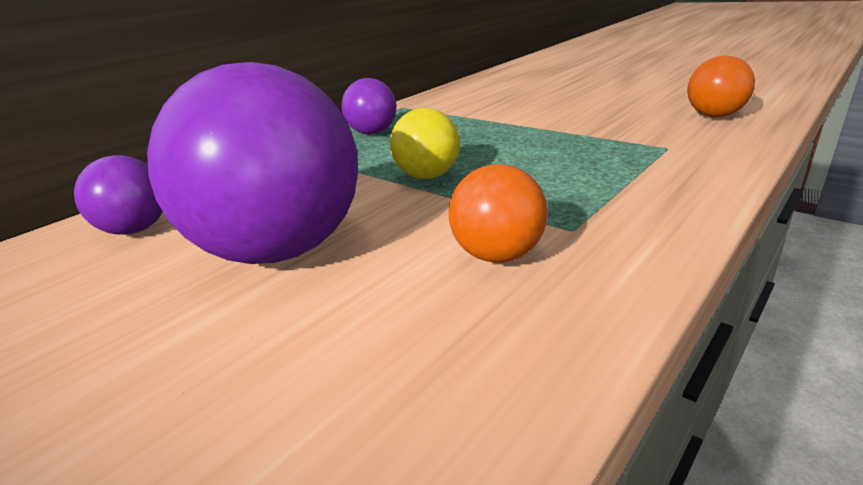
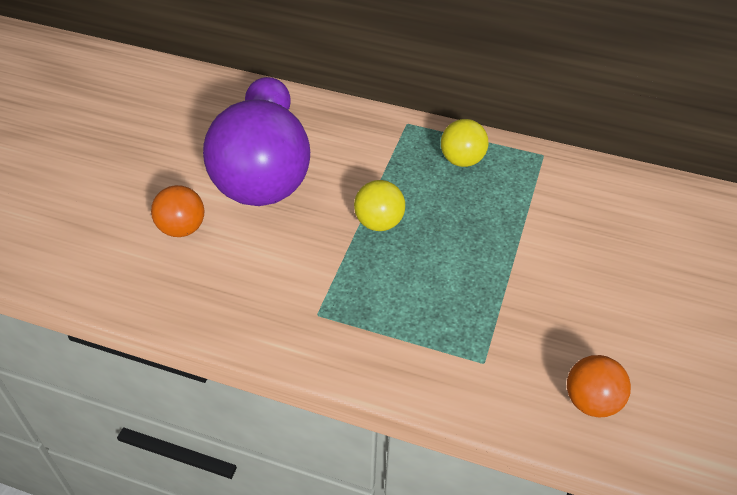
camera: 65 degrees right, 20 degrees up
purple ball [341,78,397,134] -> yellow ball [441,119,489,167]
orange ball [448,164,548,263] -> orange ball moved to [151,185,205,237]

